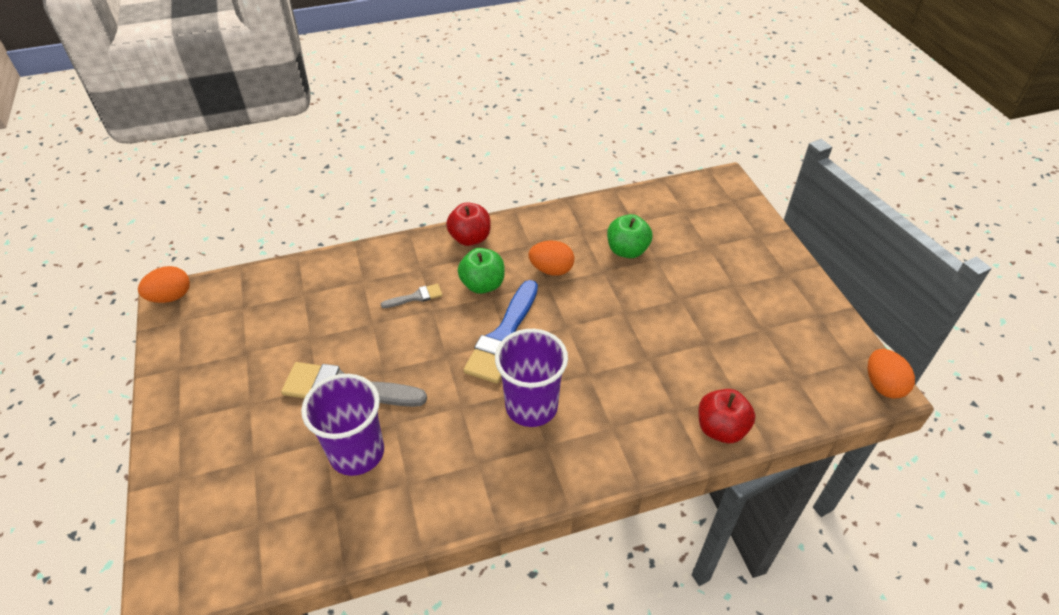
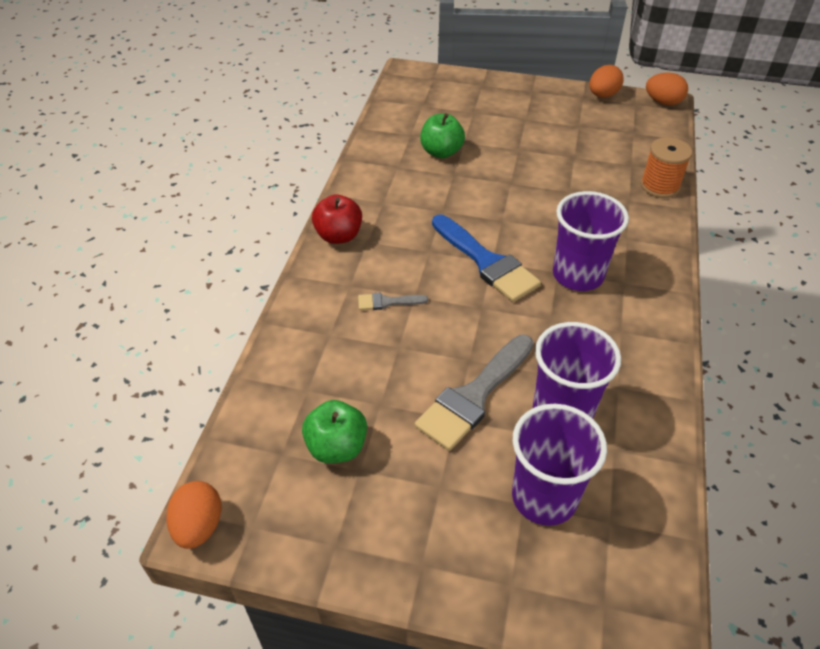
camera: 60 degrees left, 0 degrees up
grey brush [381,284,442,308] -> grey brush turned 105 degrees counterclockwise [358,293,428,310]
green apple [458,248,505,294] -> green apple moved to [302,400,367,463]
orange egg [529,241,574,276] -> orange egg moved to [590,65,623,98]
red apple [698,389,756,443] -> orange spool [640,137,692,198]
none -> purple cup [512,404,607,526]

